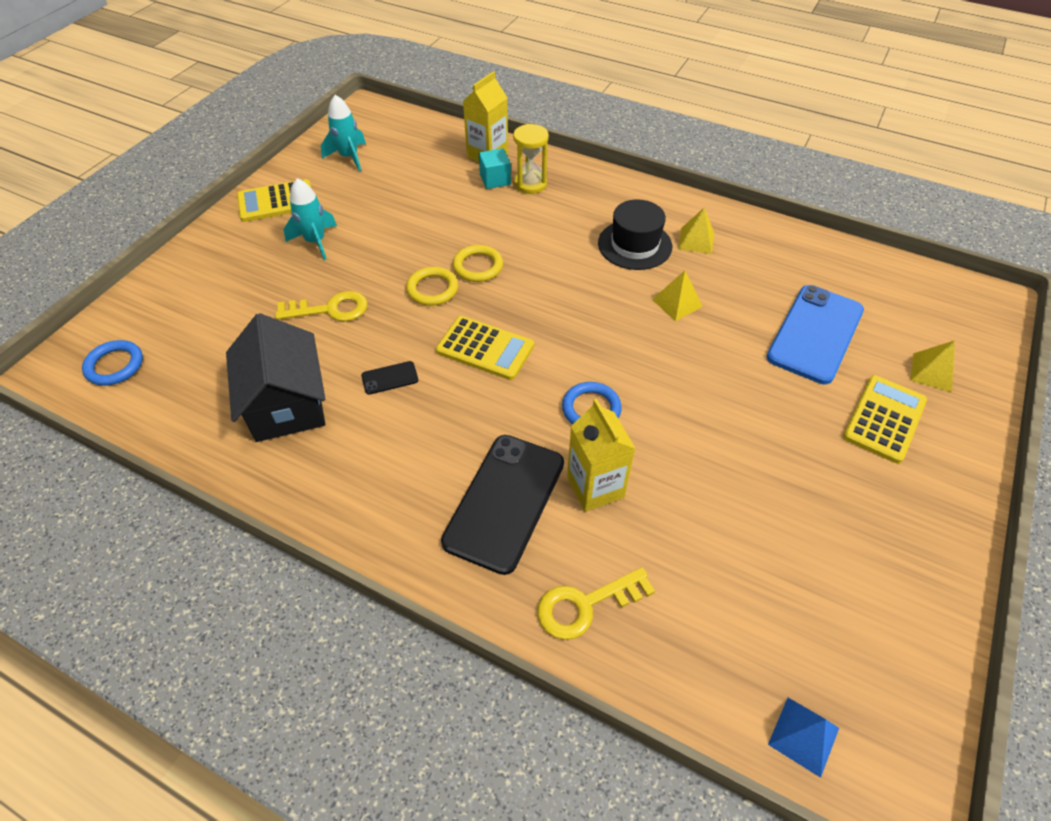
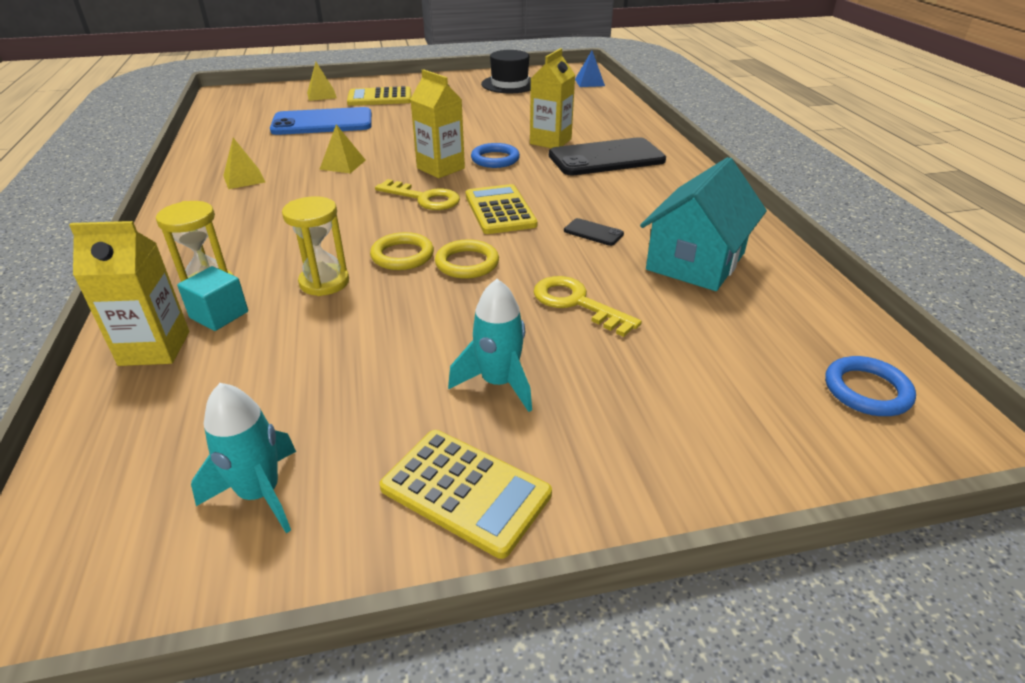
camera: 130 degrees left, 15 degrees down
black house [226,313,325,442] -> turquoise house [640,157,767,291]
yellow key [537,567,655,640] -> yellow key moved to [375,179,460,210]
black hat [598,199,672,270] -> black hat moved to [481,50,531,93]
none -> yellow hourglass [282,196,349,296]
none -> yellow carton [410,69,465,178]

